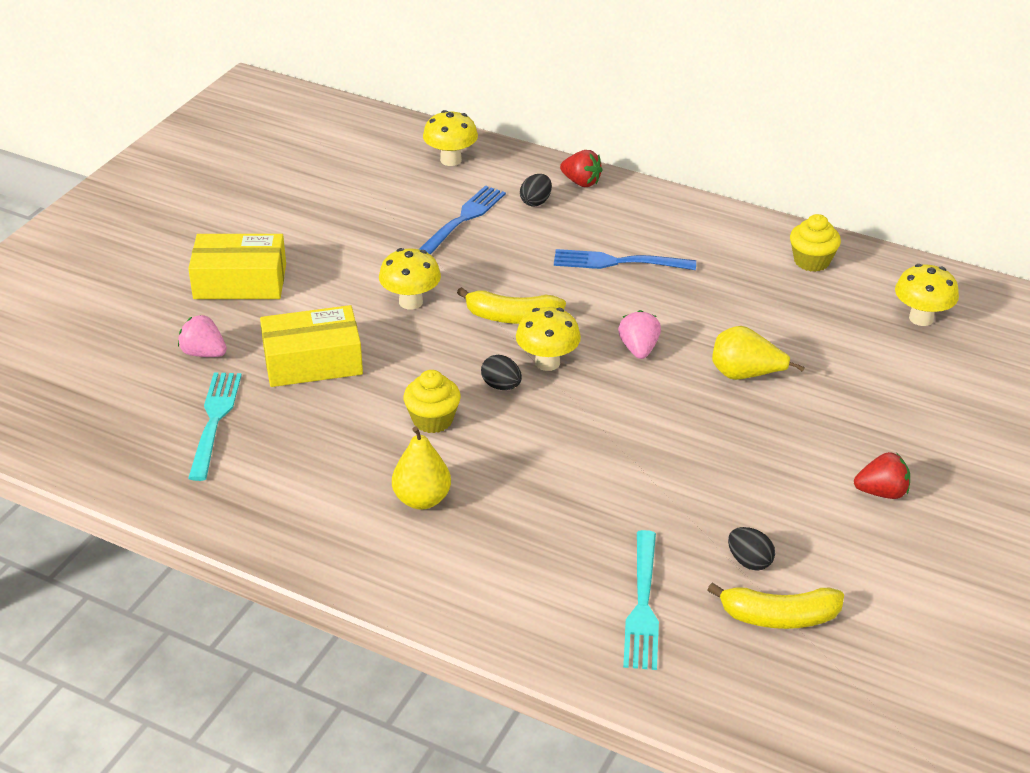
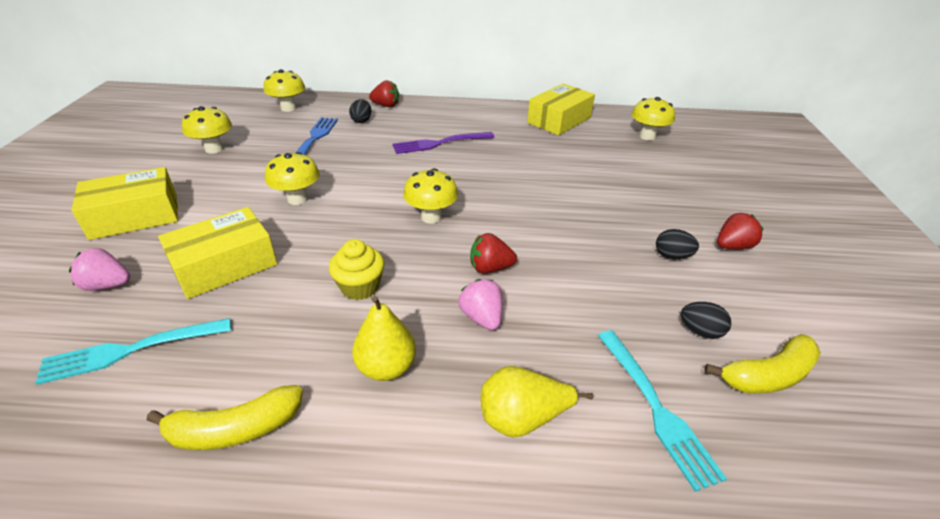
camera: 25 degrees left, 0 degrees up
turquoise fork [188,372,242,481] -> turquoise fork turned 90 degrees counterclockwise [35,318,231,385]
yellow banana [457,287,566,324] -> yellow banana moved to [147,385,303,450]
black egg [481,355,522,390] -> black egg moved to [656,229,699,259]
blue fork [554,249,696,270] -> purple fork [392,132,495,154]
pink strawberry [618,310,661,359] -> pink strawberry moved to [459,279,502,330]
yellow pear [712,326,805,380] -> yellow pear moved to [481,366,594,438]
yellow cupcake [790,214,841,272] -> yellow box [527,84,595,135]
none -> yellow mushroom [182,106,232,154]
none -> red strawberry [470,233,517,273]

